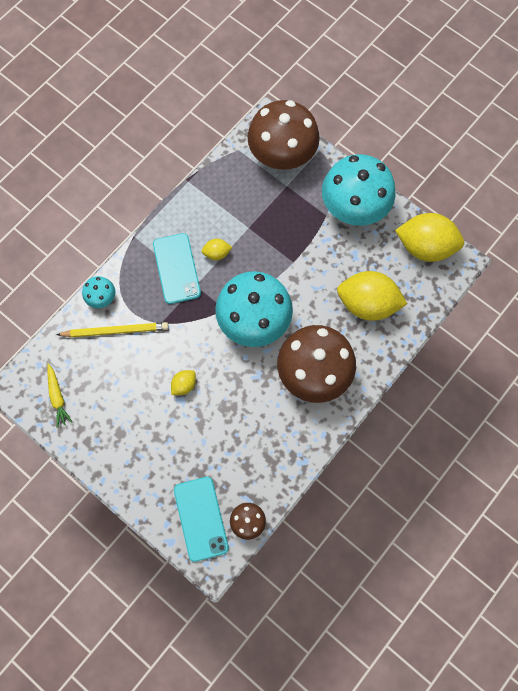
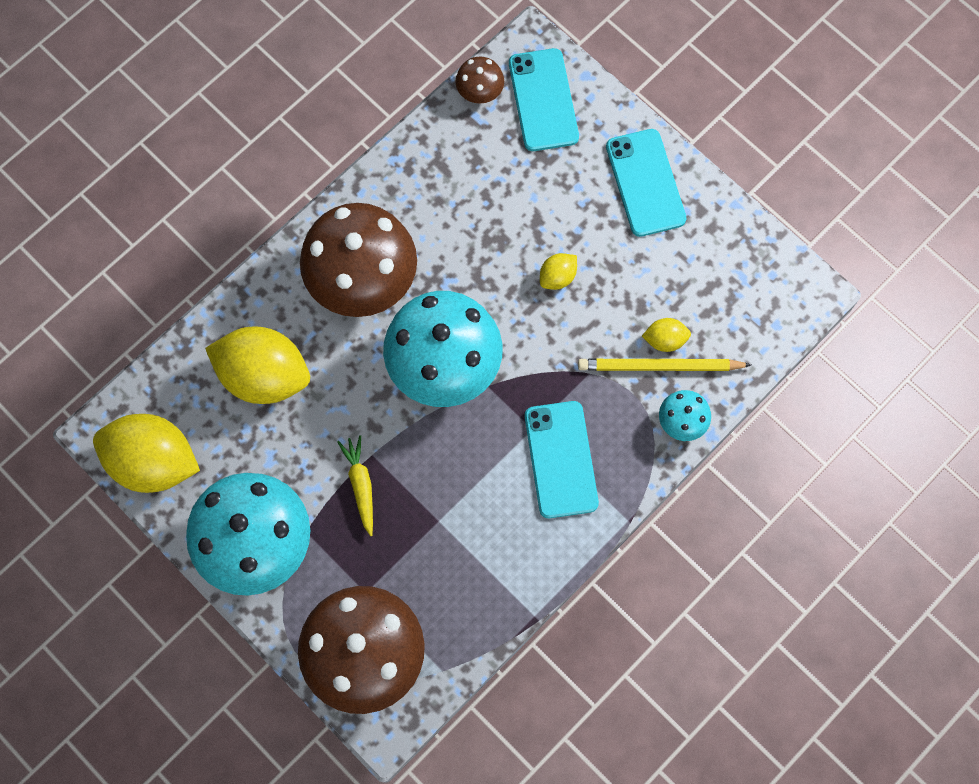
camera: 175 degrees left, 0 degrees up
yellow carrot [47,363,73,428] -> yellow carrot moved to [337,435,373,536]
yellow lemon [201,239,232,260] -> yellow lemon moved to [642,318,691,352]
none -> turquoise phone [606,129,687,237]

